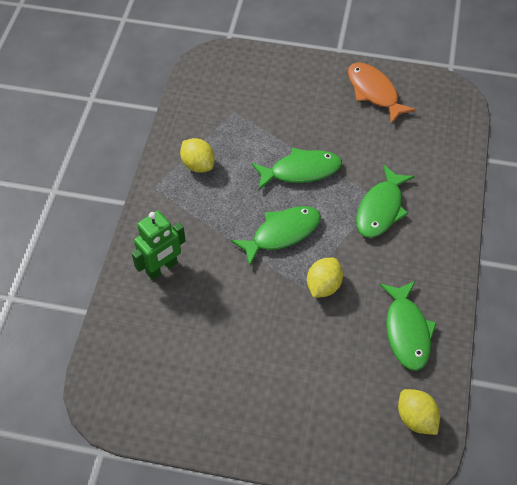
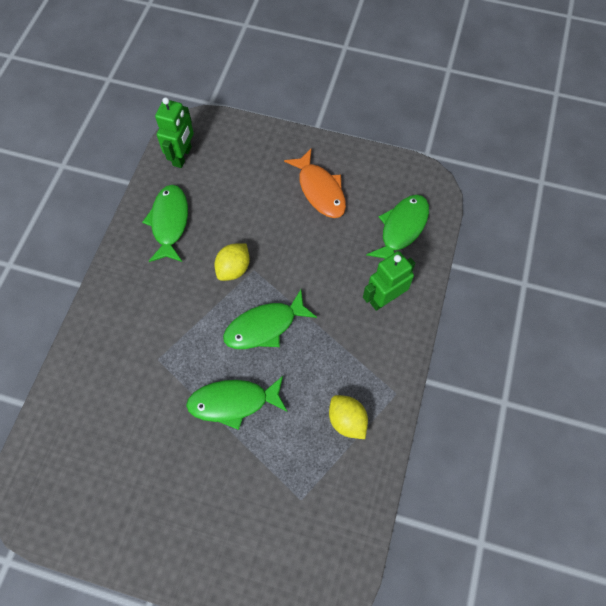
camera: 175 degrees left, 10 degrees up
orange fish [348,62,416,124] -> orange fish moved to [284,148,346,218]
green fish [356,165,415,238] -> green fish moved to [366,195,429,259]
yellow lemon [398,389,440,435] -> green robot [155,97,194,168]

